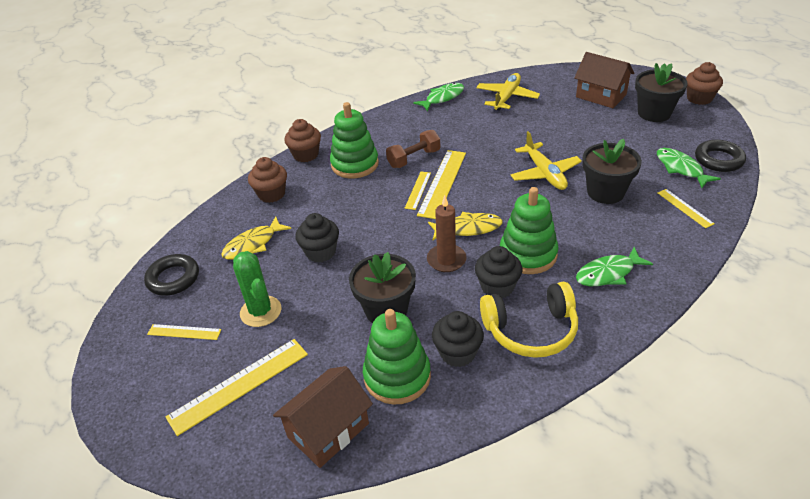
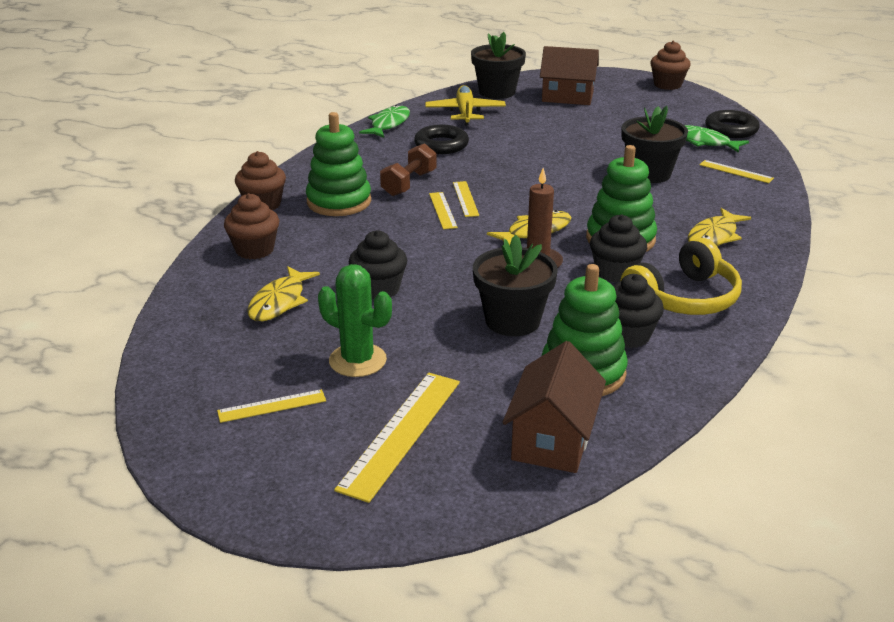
camera: 30 degrees left, 10 degrees down
black ring [144,254,199,296] -> black ring moved to [414,125,469,154]
yellow ruler [417,150,466,219] -> yellow ruler [453,181,479,217], size x0.55
yellow plane [510,131,582,190] -> none
green fish [576,247,653,286] -> yellow fish [688,208,751,246]
black flower pot [635,63,688,122] -> black flower pot moved to [471,32,526,99]

